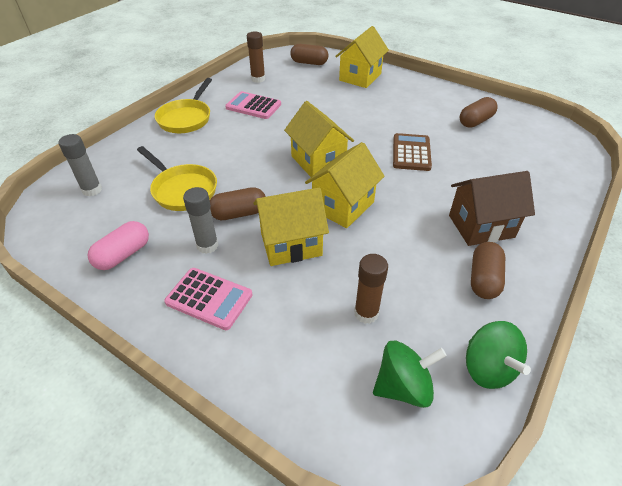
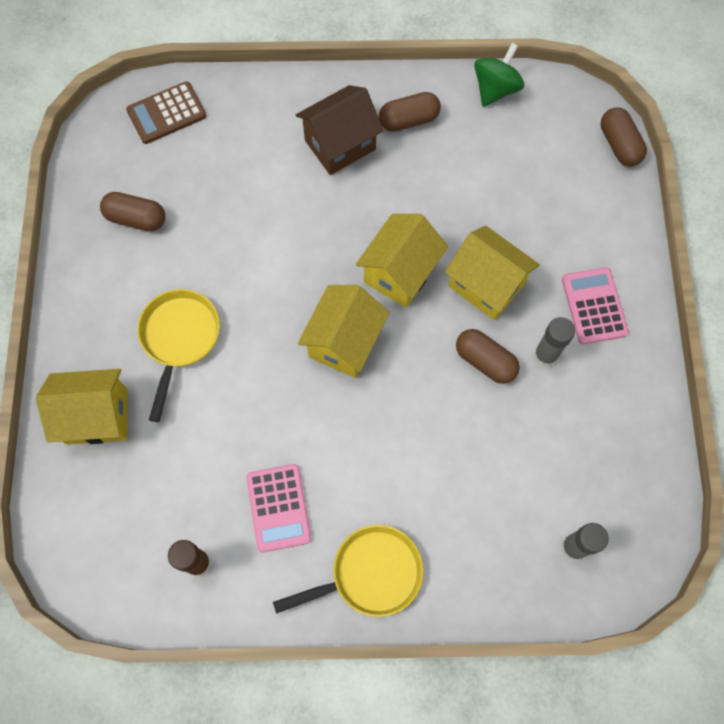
camera: 125 degrees left, 25 degrees up
pink capsule [88,221,149,270] -> none
yellow pan [137,146,217,211] -> yellow pan moved to [138,289,220,422]
brown capsule [290,44,329,65] -> brown capsule moved to [601,107,647,166]
yellow house [305,142,385,228] -> yellow house turned 60 degrees counterclockwise [356,214,448,308]
brown glue stick [354,254,388,324] -> none
green spinning top [373,341,447,408] -> none
brown calculator [393,133,432,171] -> brown calculator moved to [126,81,206,144]
brown house [449,171,535,246] -> brown house turned 75 degrees counterclockwise [296,85,383,175]

